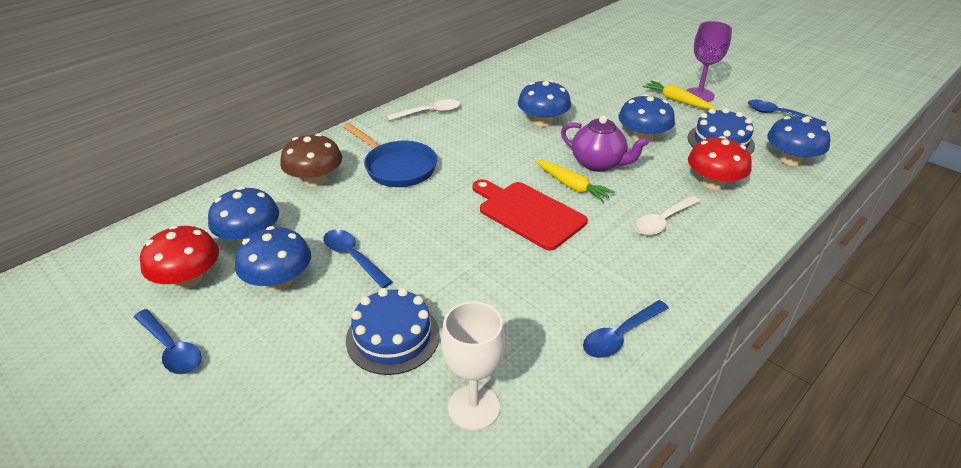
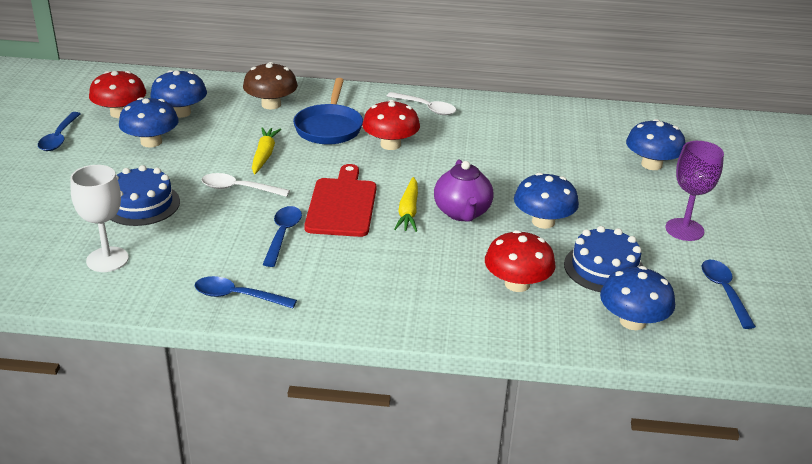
camera: 50 degrees right, 5 degrees down
blue spoon [323,229,392,288] -> blue spoon moved to [263,206,302,267]
blue mushroom [518,80,571,127] -> blue mushroom moved to [626,119,686,170]
white spoon [634,196,700,236] -> white spoon moved to [201,173,290,197]
yellow carrot [642,80,715,109] -> yellow carrot moved to [252,127,281,174]
none -> red mushroom [362,100,420,150]

